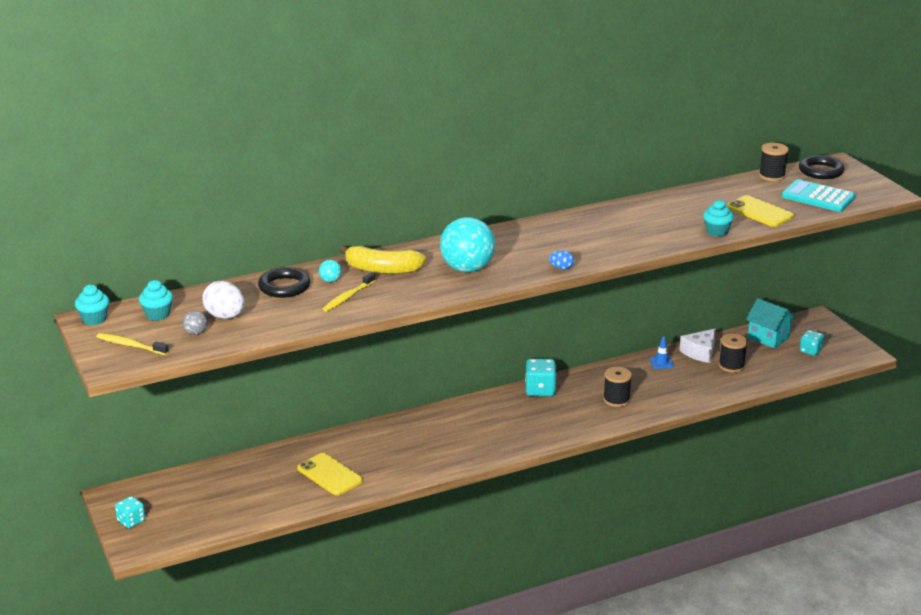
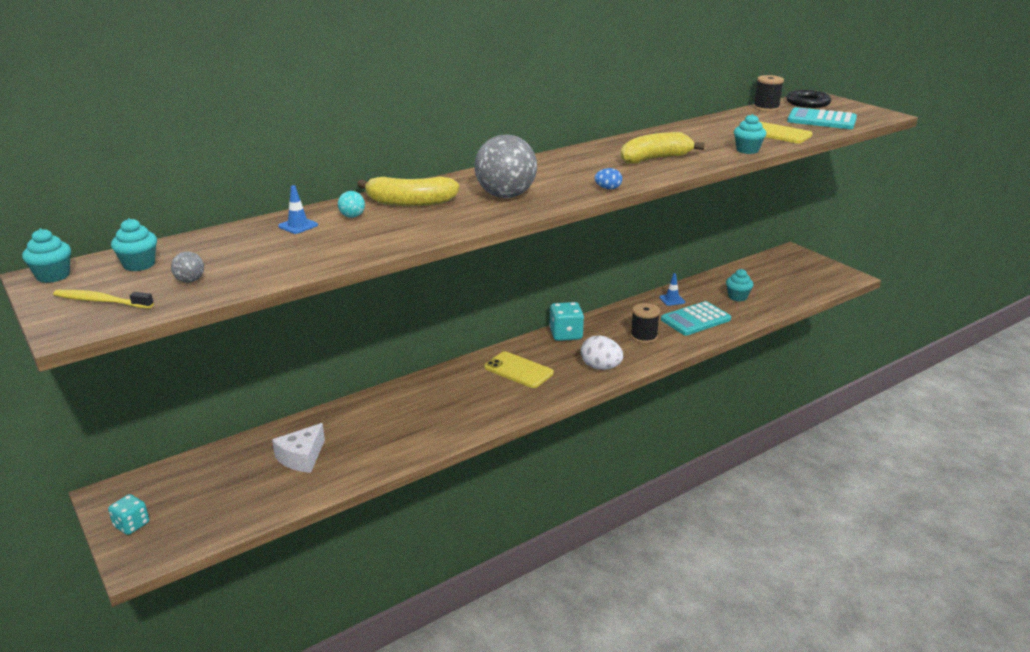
camera: 10 degrees left, 0 degrees up
white egg [202,281,245,319] -> white egg moved to [581,336,623,370]
black ring [258,267,310,298] -> blue traffic cone [278,185,318,234]
yellow phone [297,453,363,495] -> yellow phone moved to [484,351,554,388]
yellow toothbrush [322,272,376,312] -> none
turquoise ball [440,217,495,272] -> grey ball [474,134,537,198]
white cheese [679,329,716,363] -> white cheese moved to [272,423,325,473]
black spool [719,334,748,373] -> turquoise cupcake [726,269,753,301]
turquoise house [746,298,795,348] -> none
turquoise dice [800,330,824,356] -> none
none -> yellow banana [621,132,705,164]
none -> turquoise calculator [661,301,731,336]

